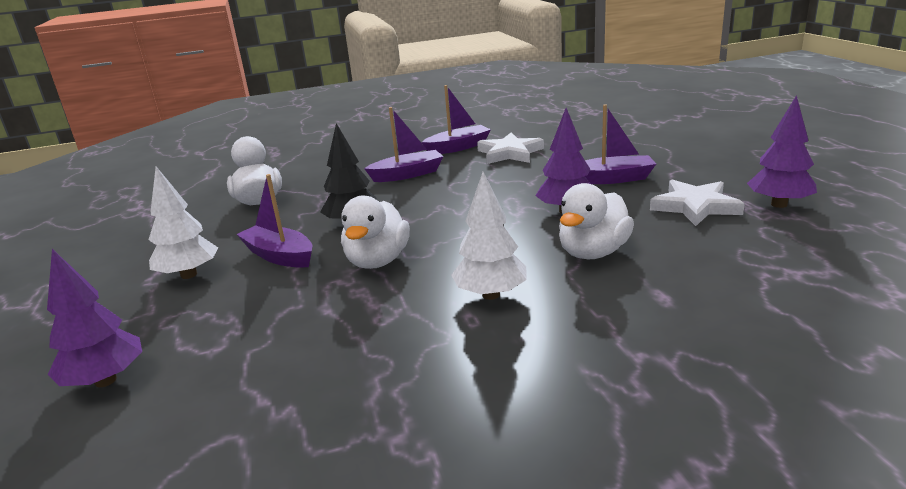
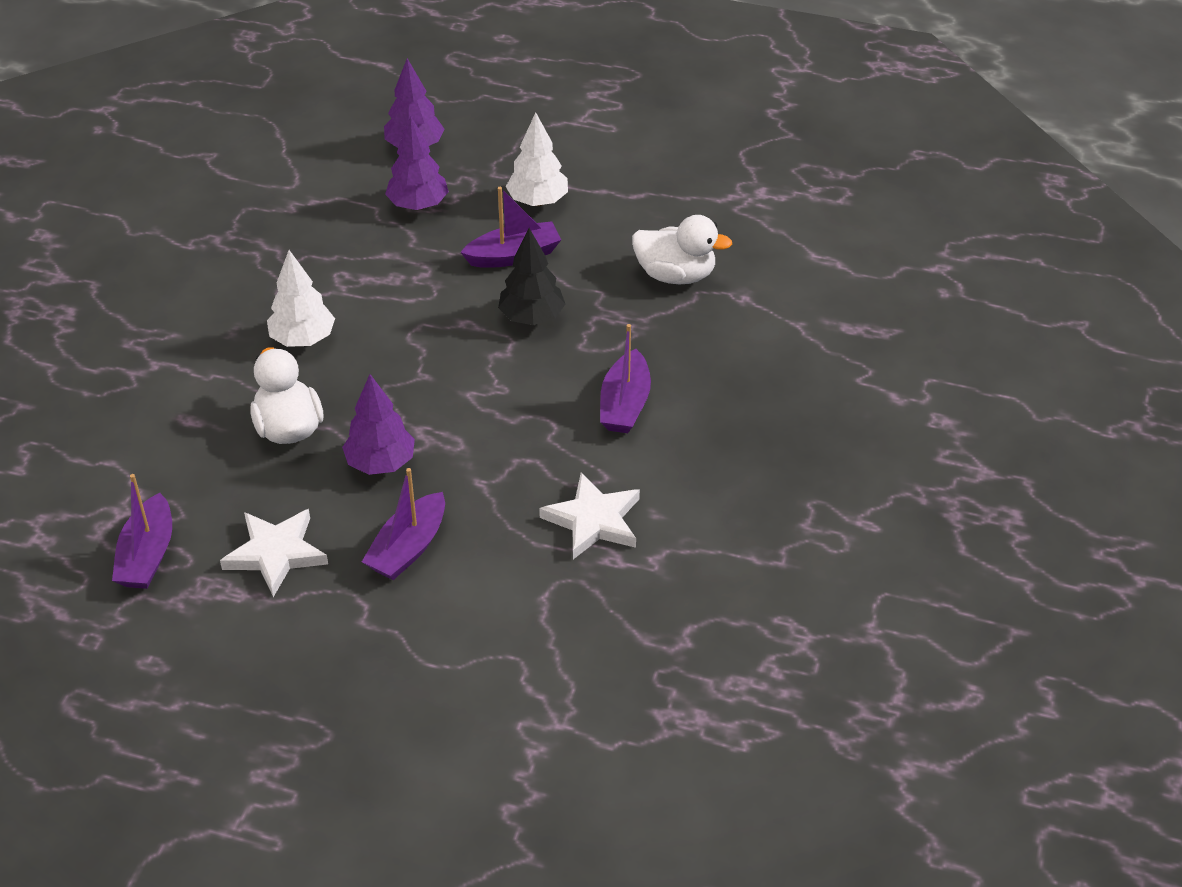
camera: 120 degrees right, 20 degrees up
white duck [341,195,410,269] -> none
purple boat [422,85,491,154] -> purple boat moved to [112,474,172,589]
purple tree [747,95,817,208] -> purple tree moved to [385,116,449,210]

